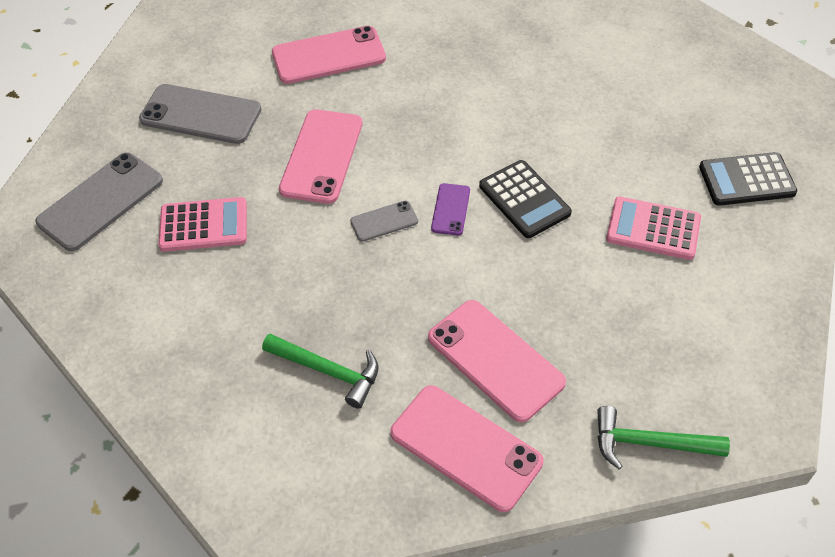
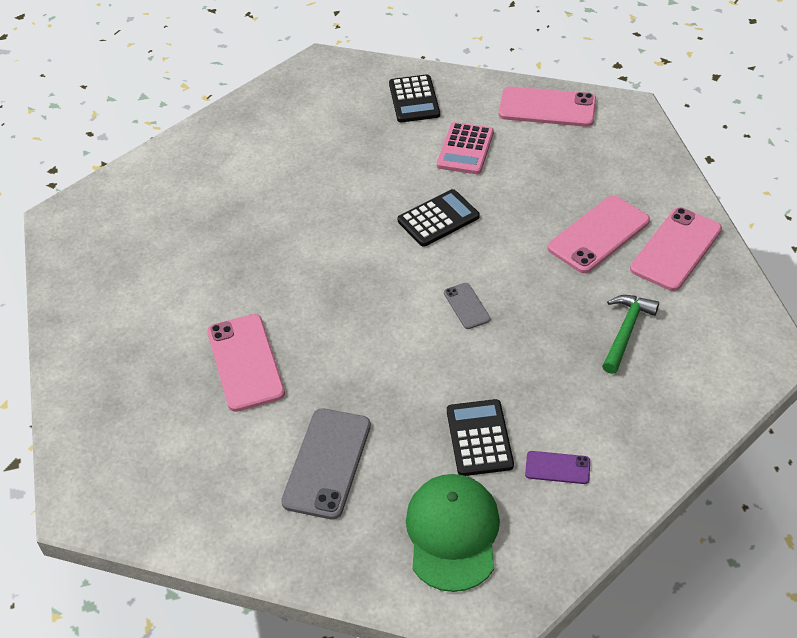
camera: 90 degrees left, 5 degrees down
grey phone [35,152,163,251] -> green cap [406,474,500,592]
pink calculator [158,197,247,252] -> black calculator [447,399,514,476]
pink phone [279,109,363,204] -> pink phone moved to [499,86,596,127]
purple phone [431,183,470,236] -> purple phone moved to [525,451,590,484]
green hammer [597,406,730,469] -> none

